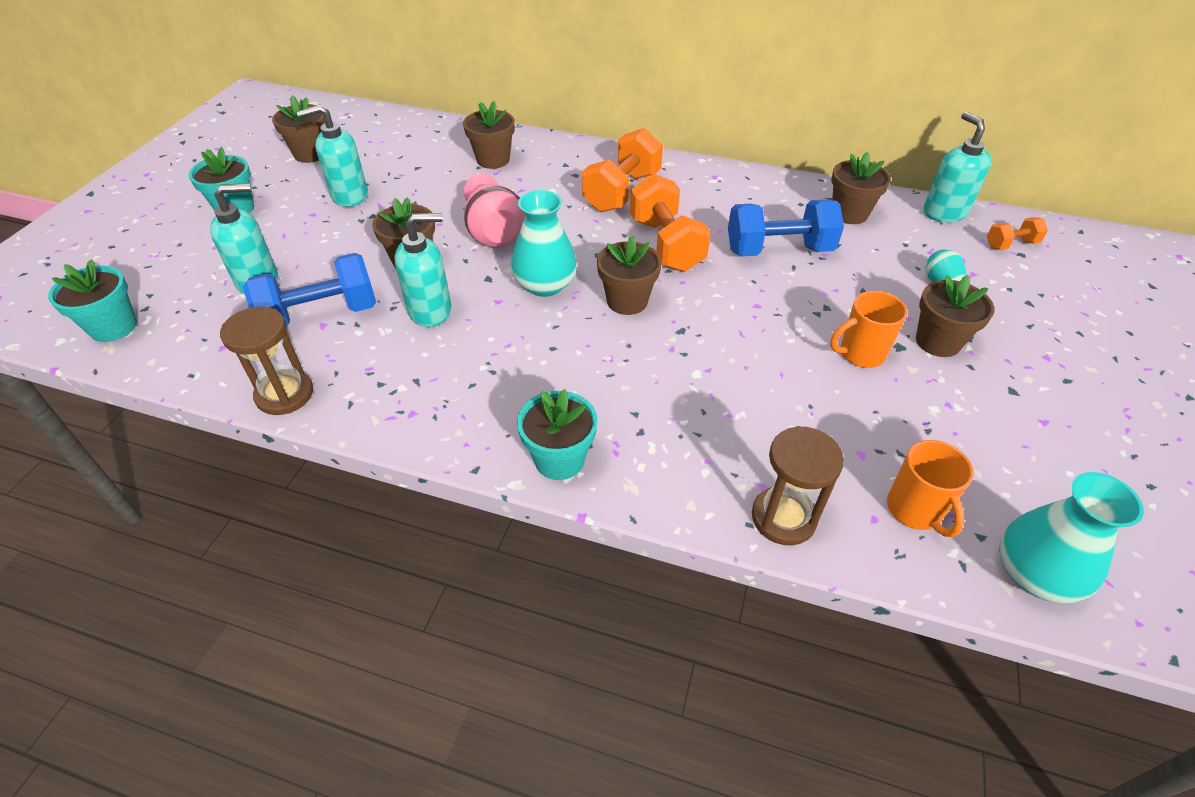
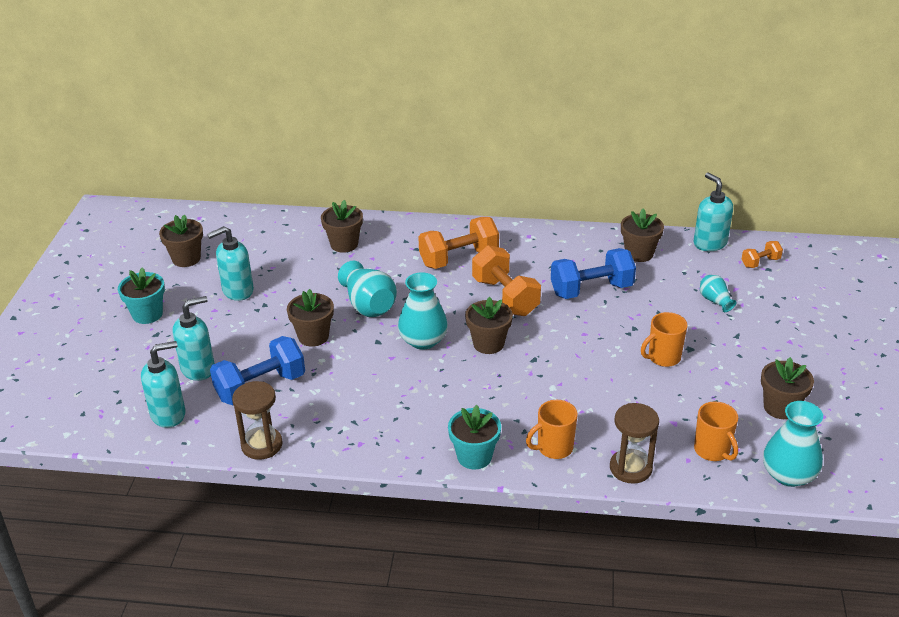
camera: 10 degrees left, 10 degrees down
turquoise flower pot [48,260,137,342] -> none
turquoise soap dispenser [395,213,451,327] -> turquoise soap dispenser moved to [141,341,185,428]
pink vase [464,174,526,247] -> turquoise vase [338,261,397,317]
orange dumbbell [582,128,663,212] -> orange dumbbell turned 45 degrees clockwise [418,217,499,269]
brown flower pot [916,275,994,357] -> brown flower pot moved to [761,357,814,419]
none -> orange mug [526,400,578,459]

